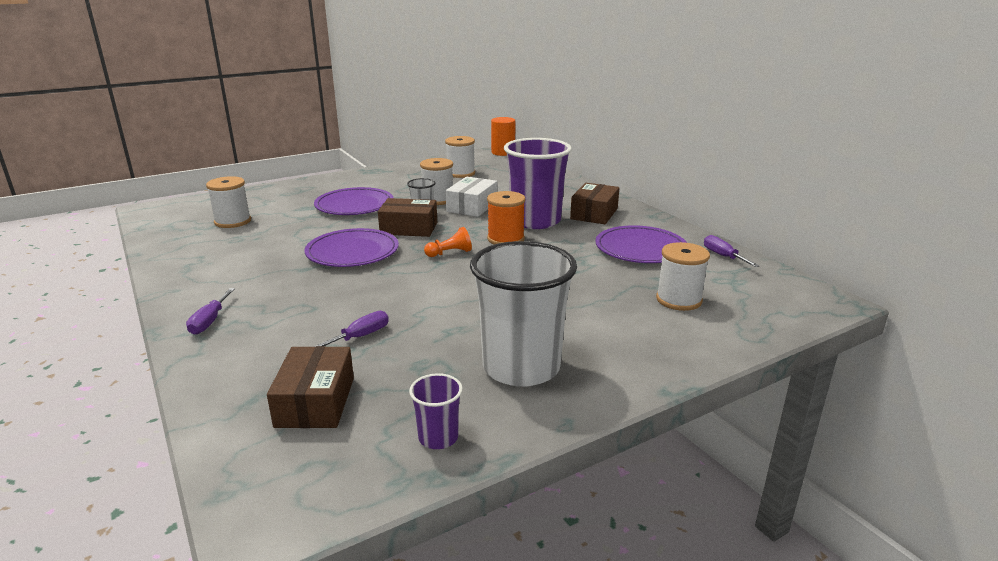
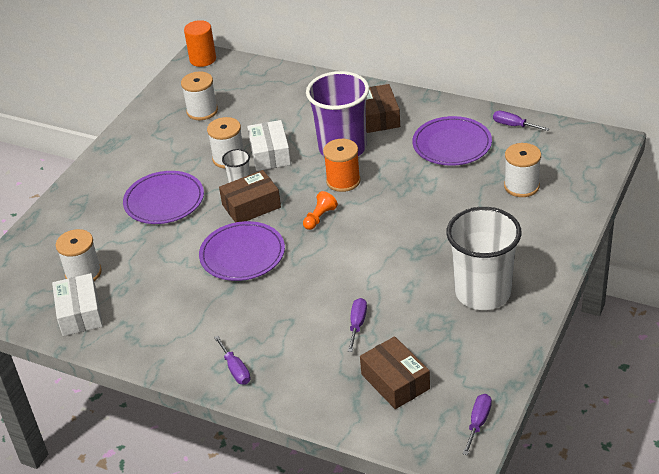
camera: 30 degrees left, 15 degrees up
purple cup [409,373,463,449] -> none
none -> white box [52,273,103,336]
none -> purple screwdriver [463,394,492,455]

